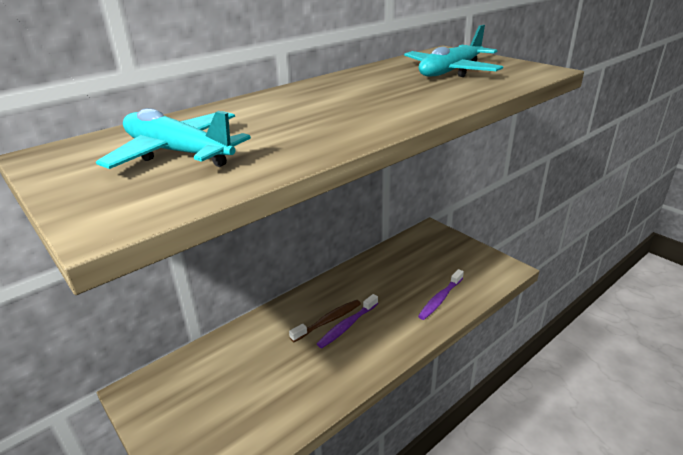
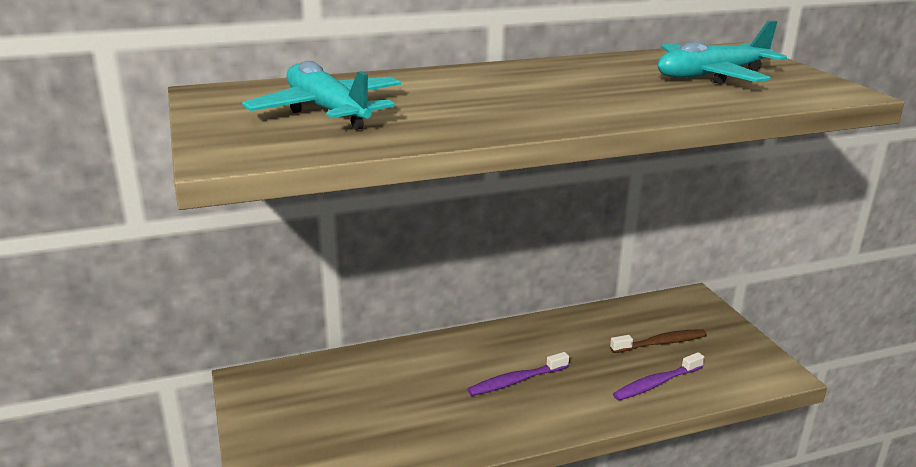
camera: 20 degrees right, 5 degrees down
brown toothbrush [289,300,361,342] -> brown toothbrush moved to [610,329,707,353]

